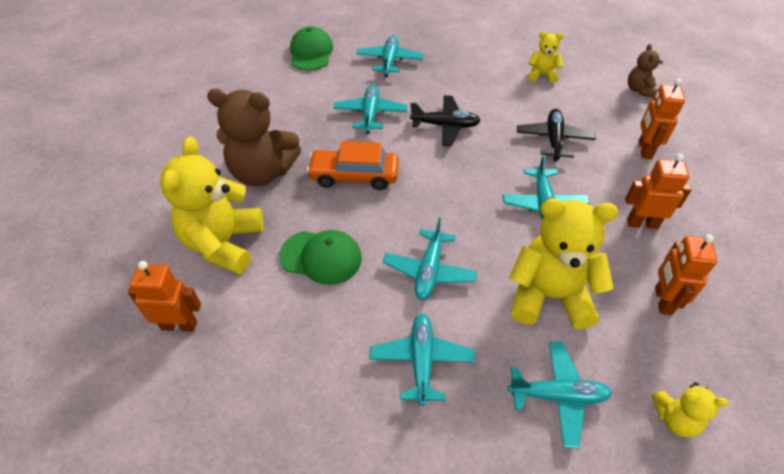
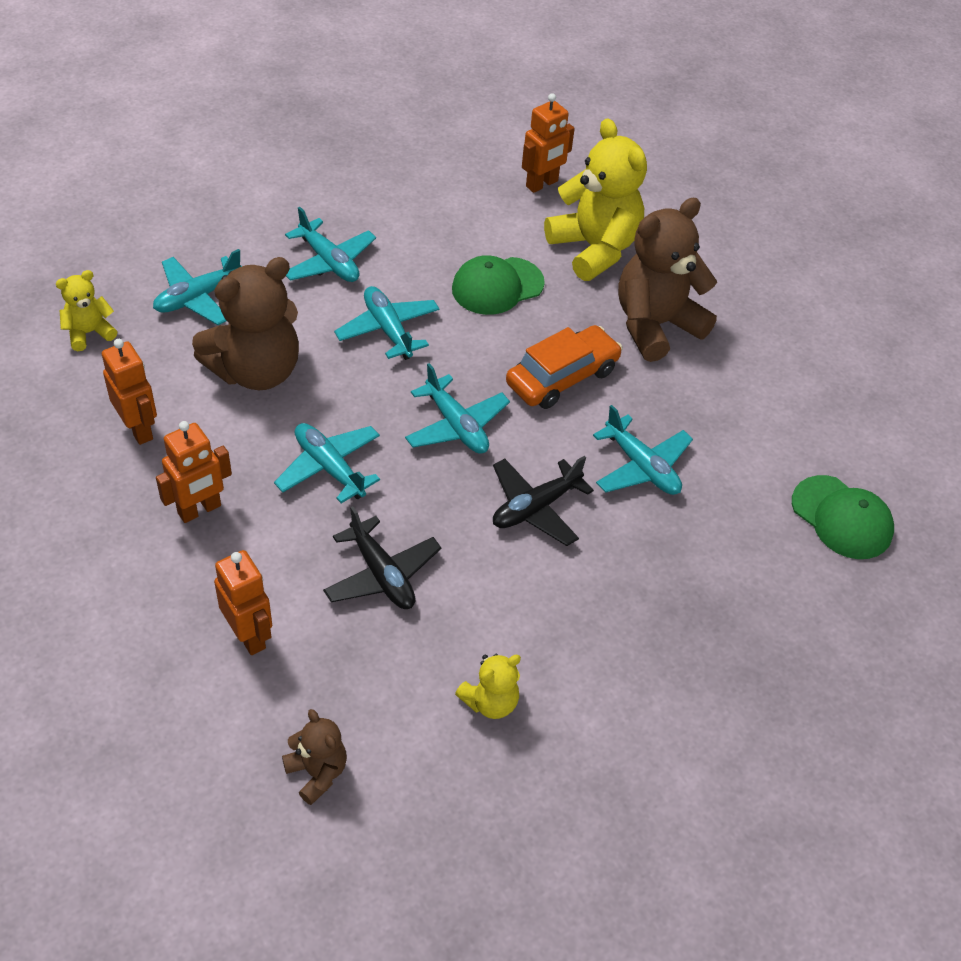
camera: 135 degrees right, 0 degrees up
turquoise plane [356,35,424,77] -> turquoise plane moved to [405,363,510,454]
yellow teddy bear [509,198,619,330] -> brown teddy bear [192,257,299,390]

